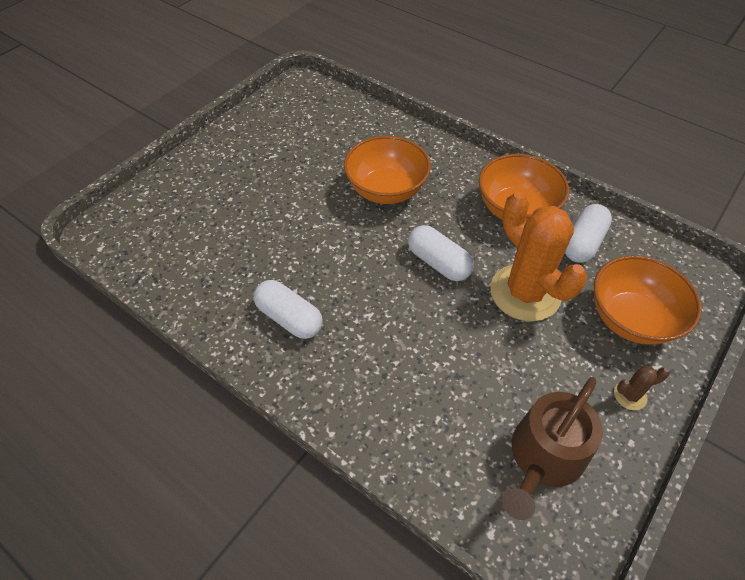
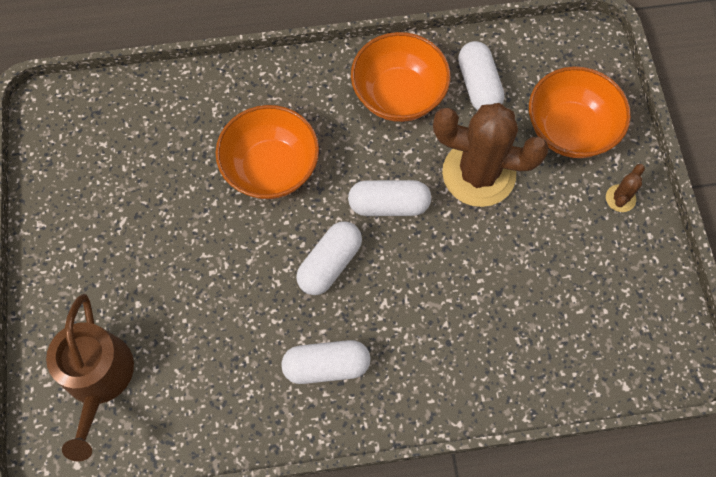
camera: 45 degrees left, 15 degrees up
orange cactus [490,192,588,322] -> brown cactus [433,103,549,207]
brown watering can [502,377,603,520] -> brown watering can moved to [46,294,134,461]
none -> white capsule [296,221,362,295]

